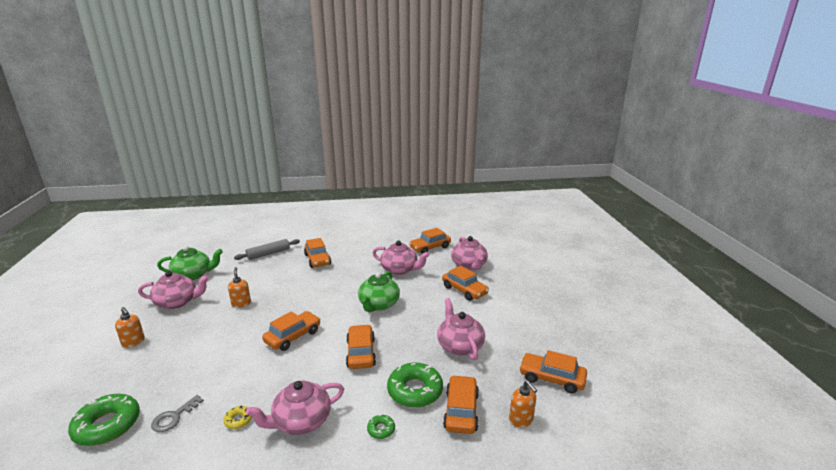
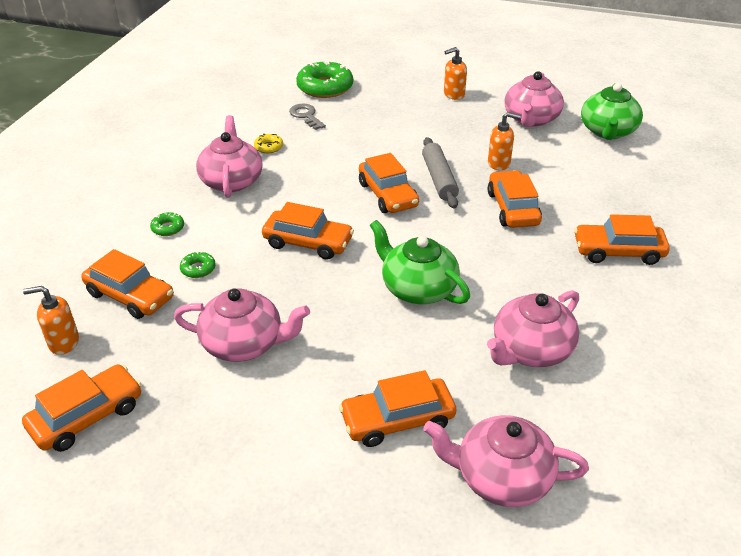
camera: 115 degrees right, 15 degrees up
grey rolling pin [234,239,300,260] -> grey rolling pin moved to [422,137,459,209]
green donut [387,363,443,408] -> green donut [180,252,216,278], size x0.46
orange car [409,228,451,254] -> orange car moved to [488,170,542,228]

